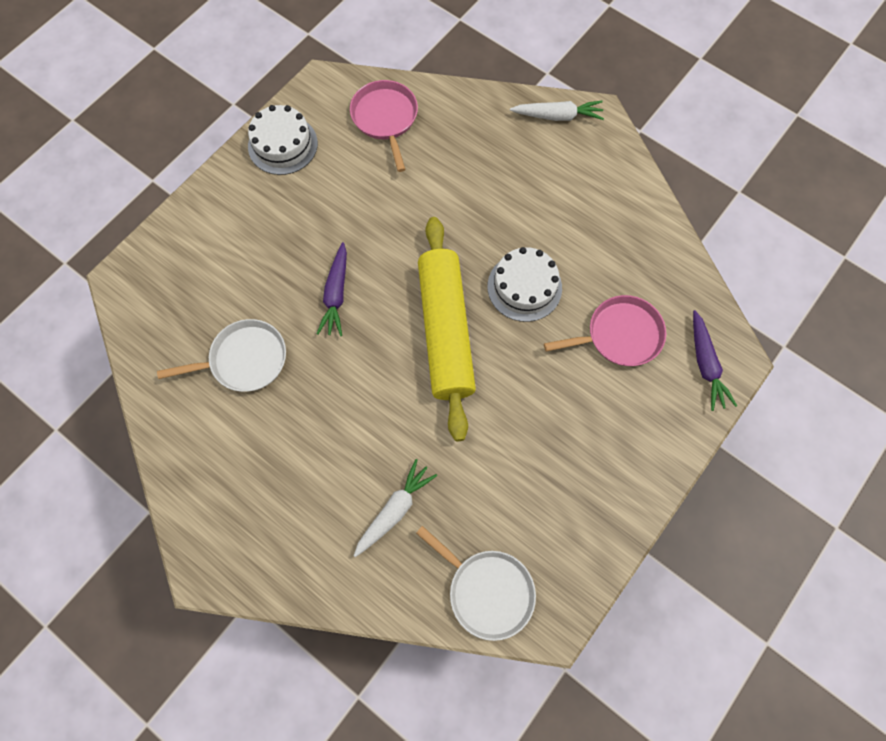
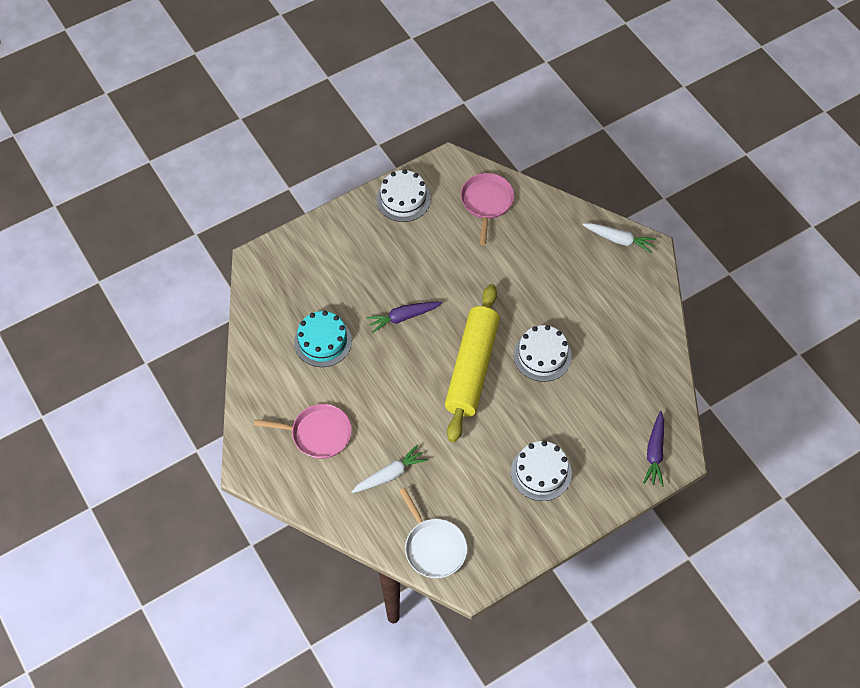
camera: 20 degrees right, 10 degrees down
white pan [157,319,286,392] -> turquoise cake [294,311,352,367]
purple carrot [317,242,347,336] -> purple carrot turned 45 degrees clockwise [366,302,442,333]
pink pan [544,295,666,366] -> pink pan moved to [254,404,352,459]
none -> white cake [511,441,572,501]

